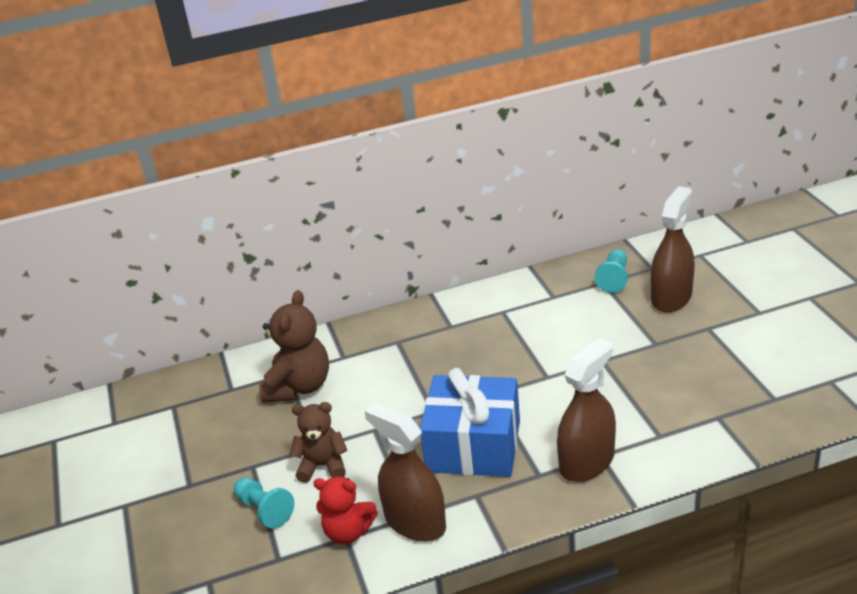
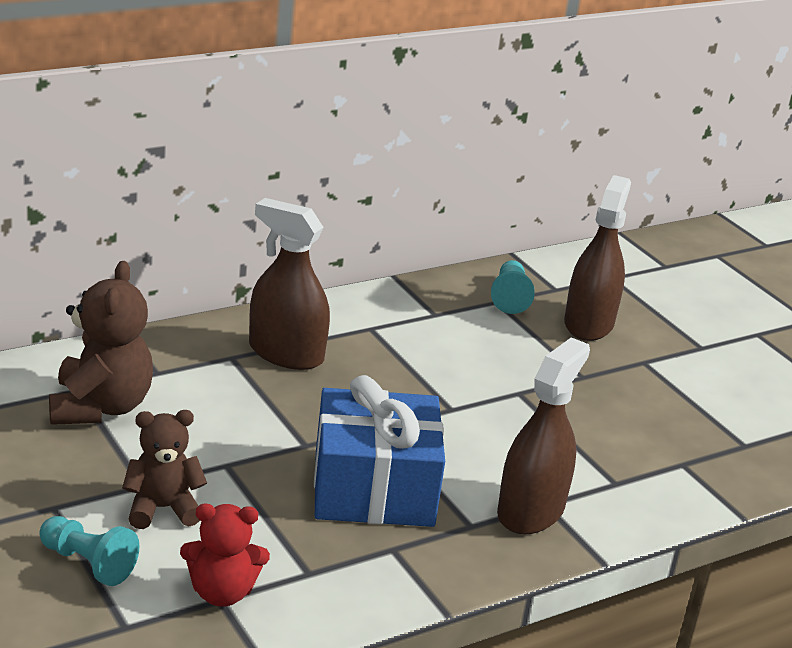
camera: 20 degrees left, 5 degrees down
brown spray bottle [364,403,446,542] -> brown spray bottle moved to [249,198,330,370]

